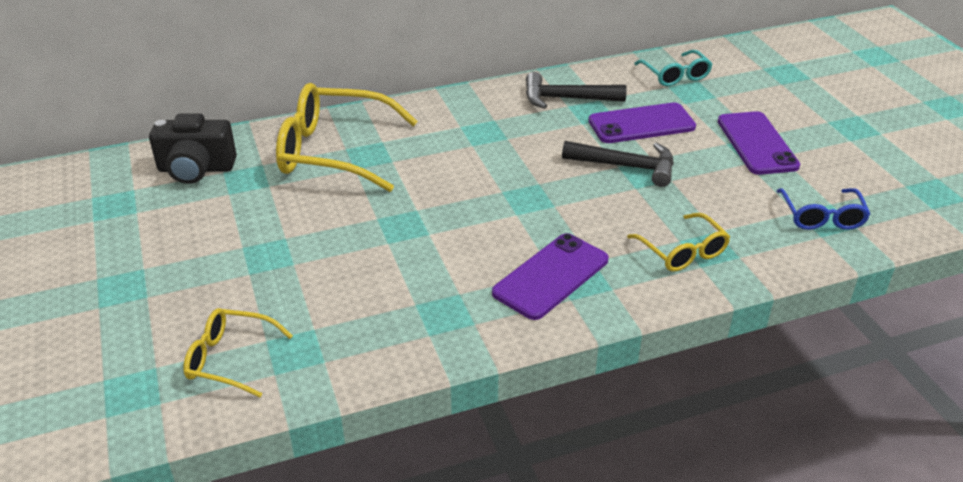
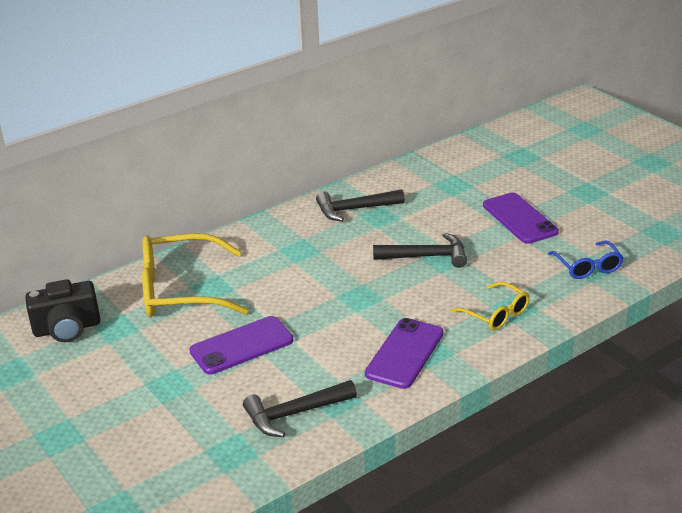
camera: 15 degrees left, 5 degrees down
yellow glasses [183,308,293,397] -> none
purple phone [588,102,696,143] -> purple phone moved to [189,316,293,374]
turquoise glasses [634,50,713,86] -> none
none -> black hammer [243,380,357,437]

